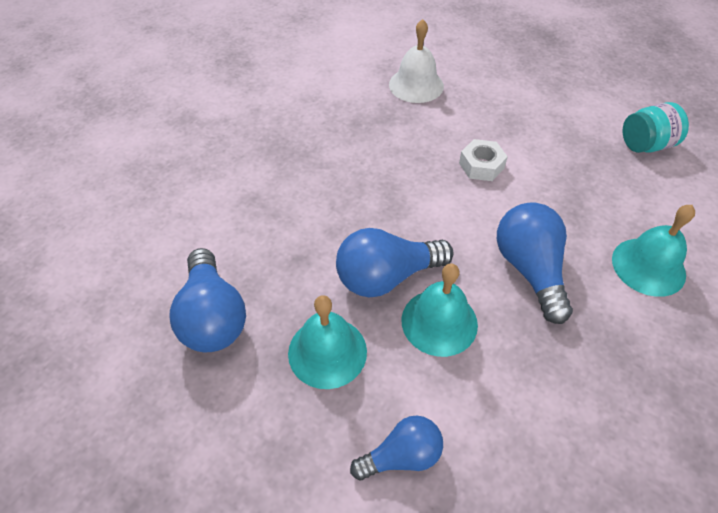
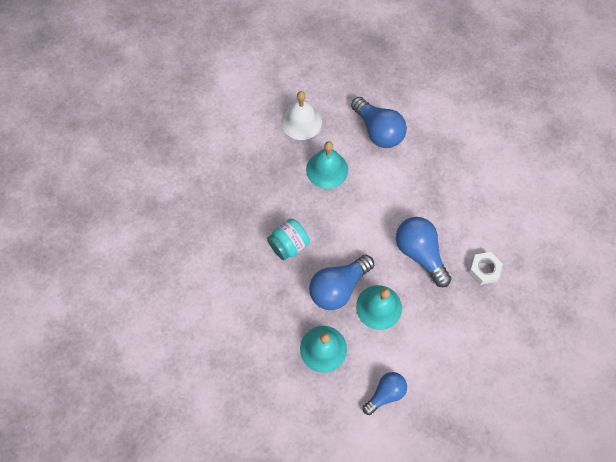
camera: 20 degrees left, 15 degrees up
blue light bulb [169,248,246,352] -> blue light bulb moved to [351,97,407,148]
white nut [459,139,508,181] -> white nut moved to [468,252,503,285]
turquoise bell [612,205,695,297] -> turquoise bell moved to [306,141,348,189]
turquoise jar [623,102,689,153] -> turquoise jar moved to [267,218,310,260]

